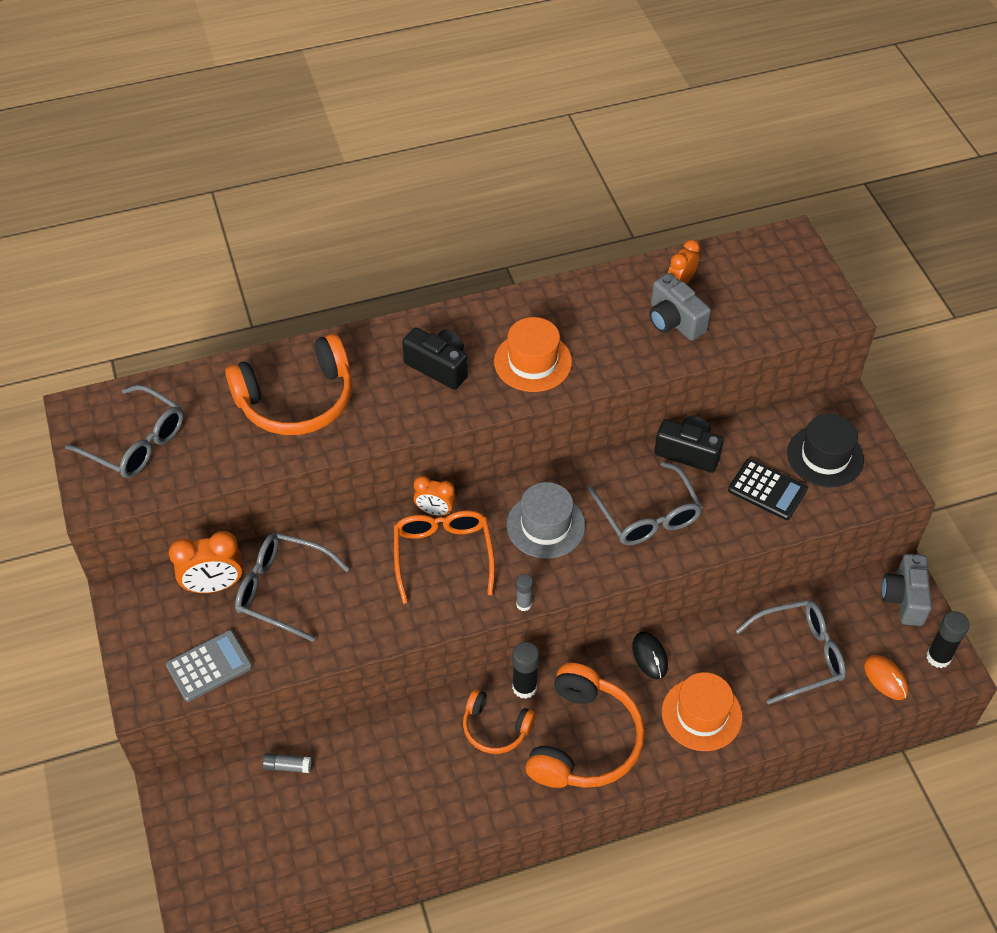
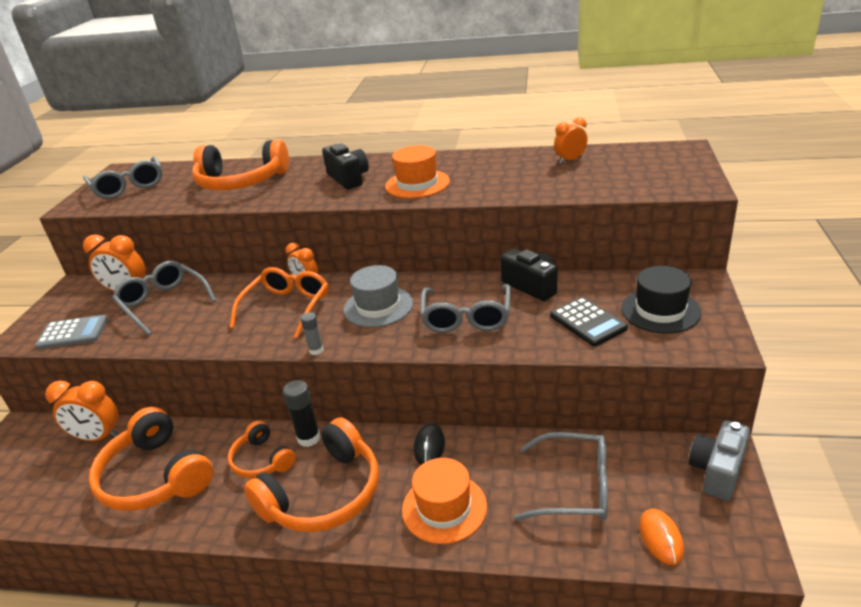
camera: 30 degrees right, 20 degrees down
grey glue stick [262,753,311,773] -> orange clock [45,380,119,441]
grey camera [649,273,711,341] -> none
black glue stick [926,611,970,668] -> none
none -> orange headphones [89,407,213,511]

